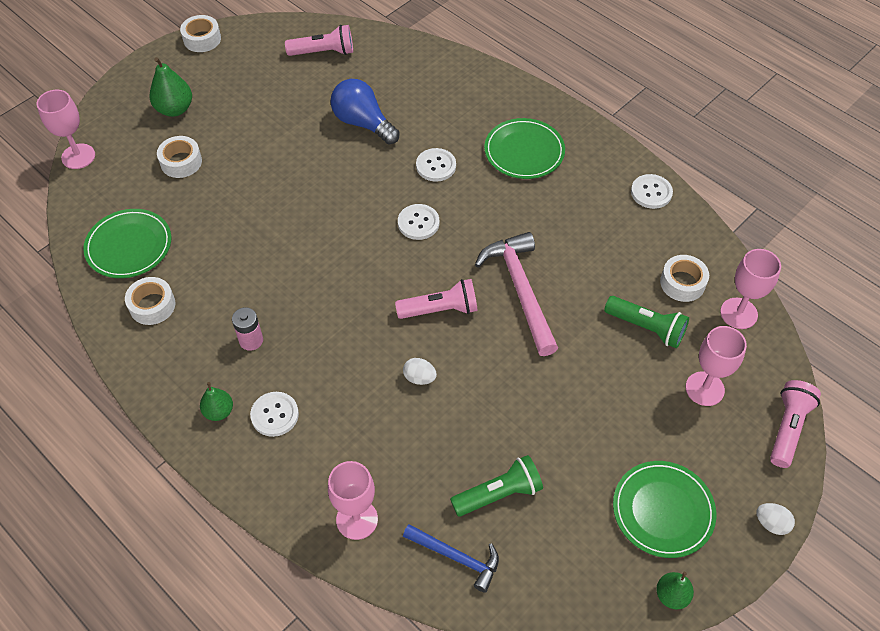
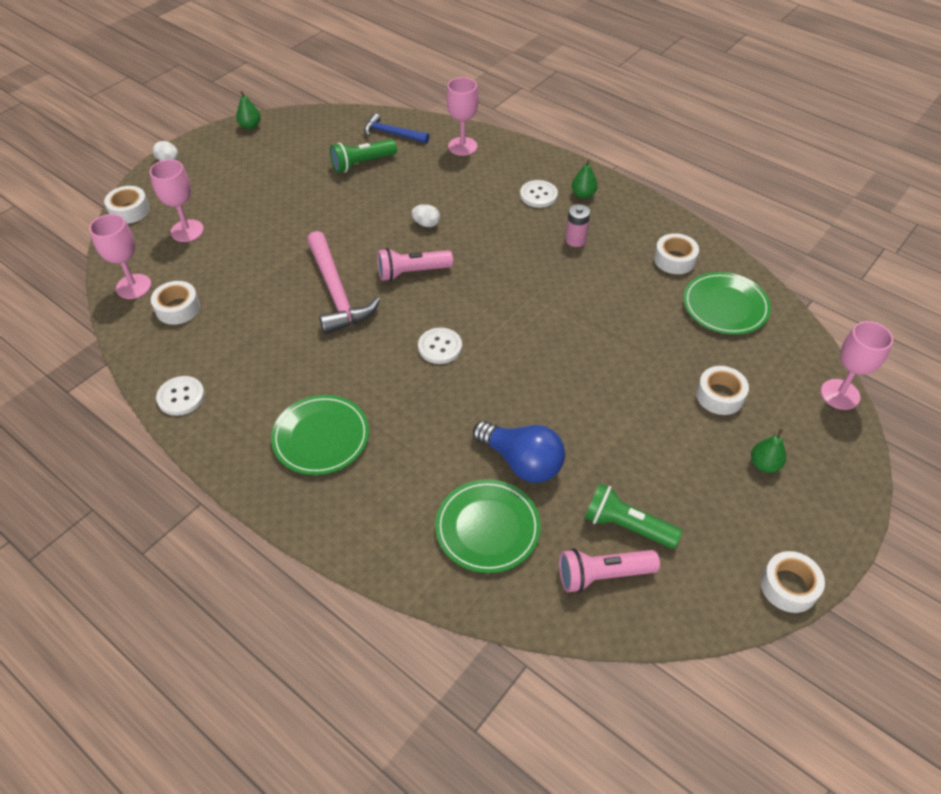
camera: 175 degrees right, 5 degrees down
green pear [150,57,192,117] -> green pear [751,429,786,473], size x0.64
white button [416,148,456,182] -> none
green flashlight [604,296,689,348] -> green flashlight moved to [584,483,682,549]
green plate [613,461,716,558] -> green plate moved to [435,479,541,573]
pink flashlight [770,380,821,468] -> white tape [104,186,150,224]

